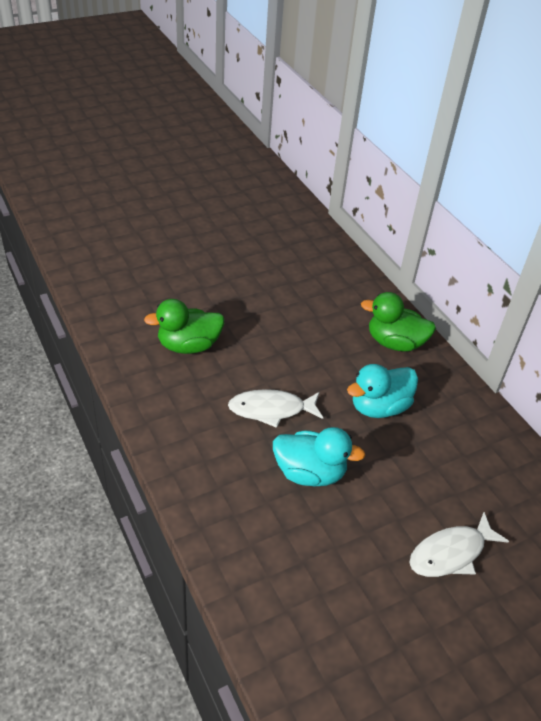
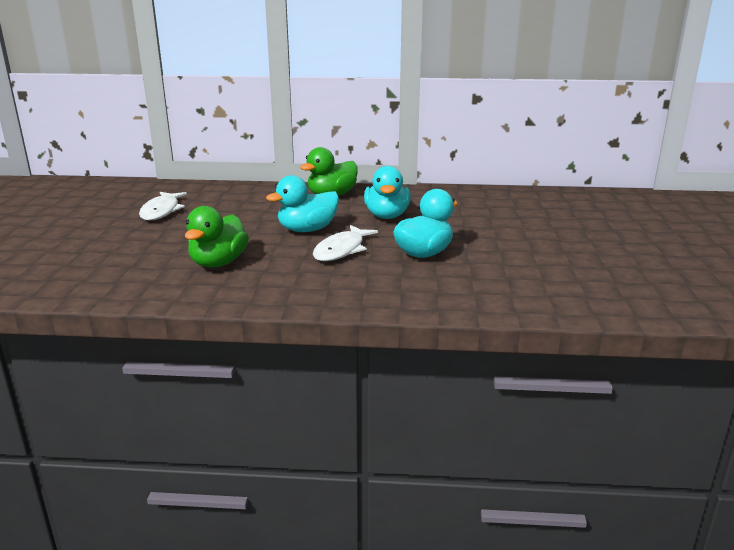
camera: 55 degrees left, 20 degrees down
white fish [409,512,509,577] -> white fish moved to [139,192,187,220]
none -> turquoise duck [266,175,339,232]

